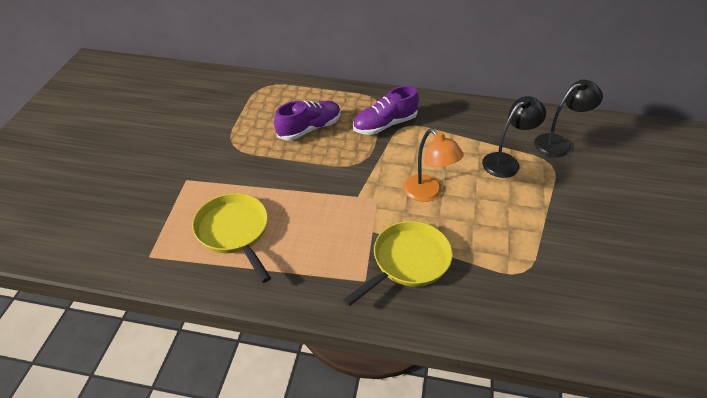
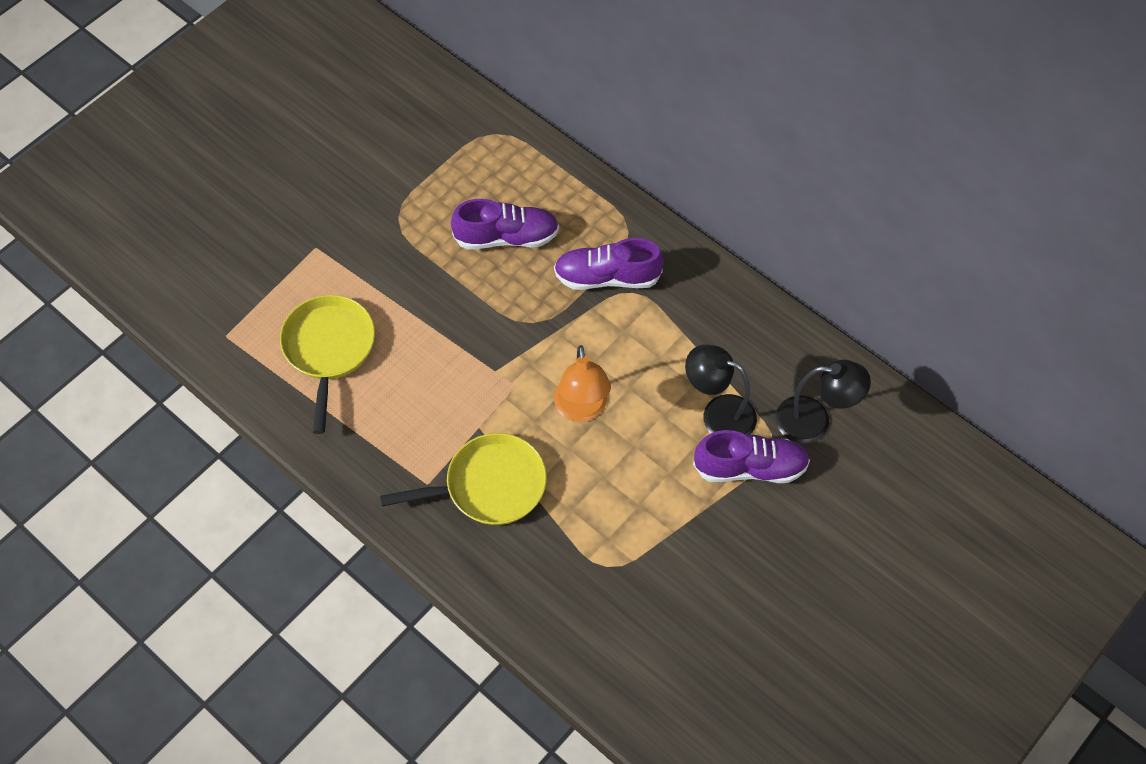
camera: 30 degrees right, 15 degrees up
black lamp [482,96,546,178] -> black lamp turned 150 degrees counterclockwise [685,344,757,435]
none -> purple shoe [693,430,810,483]

